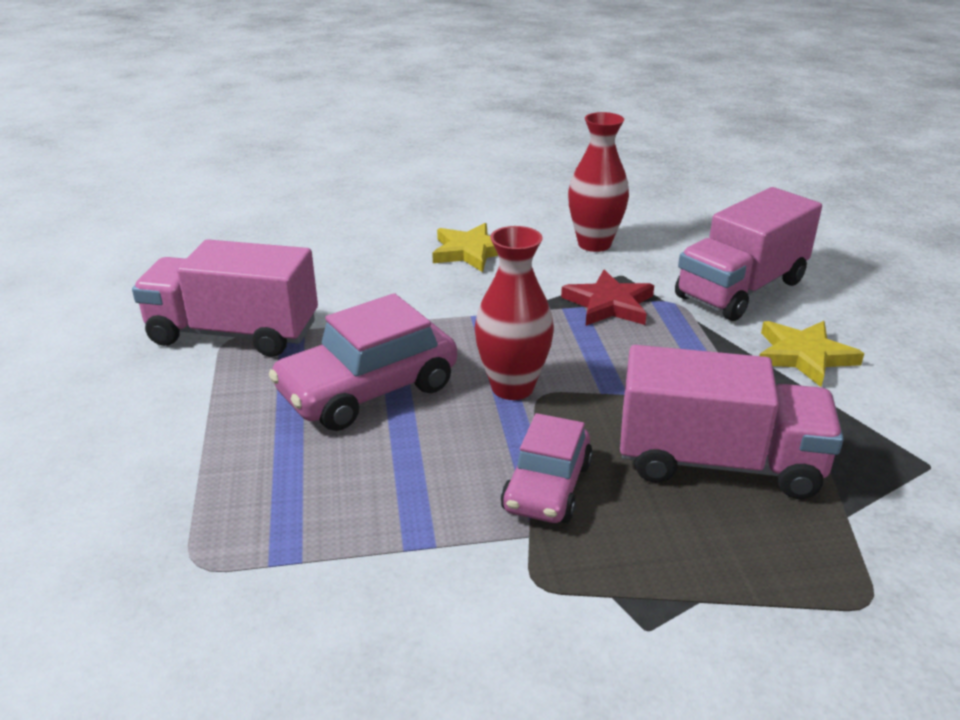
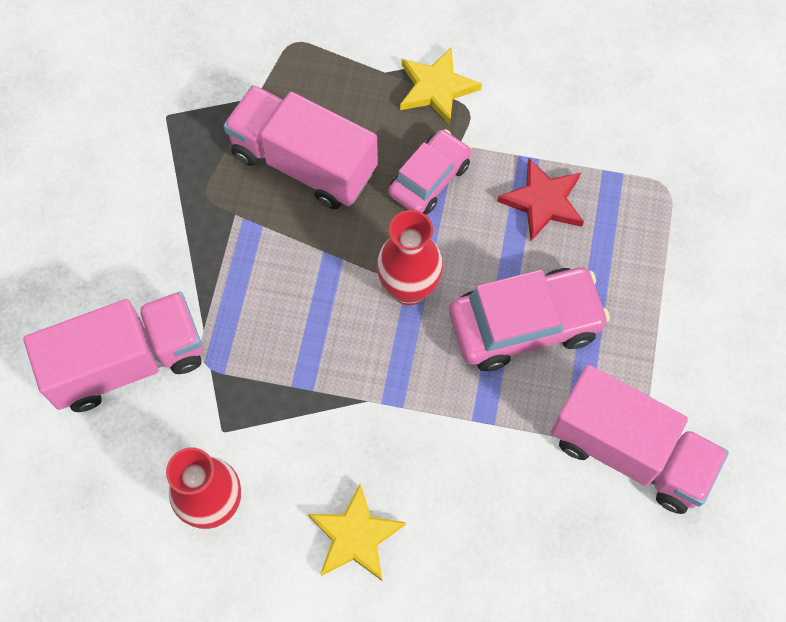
camera: 160 degrees left, 35 degrees up
red star [561,270,654,326] -> red star moved to [497,158,584,241]
yellow star [759,321,864,387] -> yellow star moved to [400,47,482,125]

